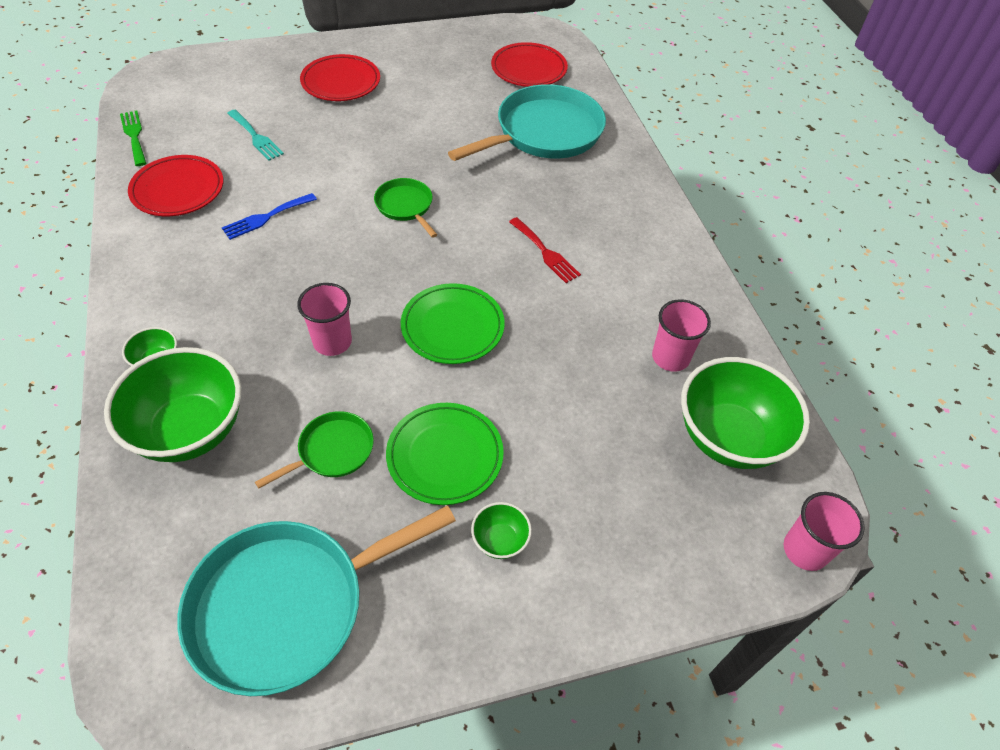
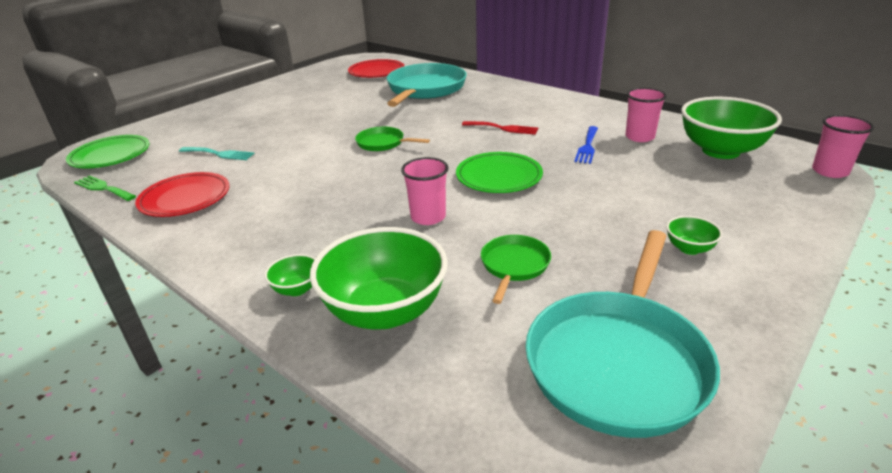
camera: 30 degrees left, 20 degrees down
blue fork [222,193,317,240] -> blue fork moved to [574,126,598,164]
red plate [300,54,380,101] -> none
green plate [386,403,504,505] -> green plate moved to [66,135,150,168]

